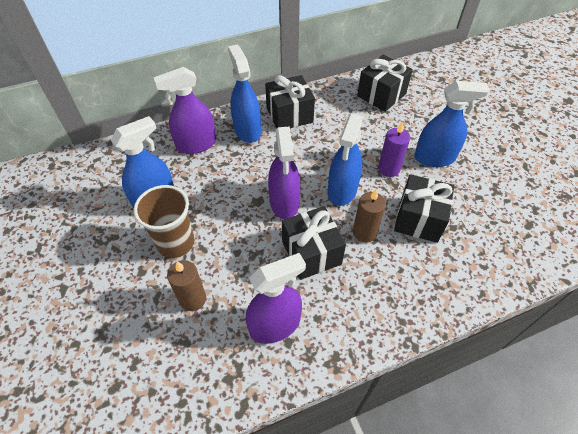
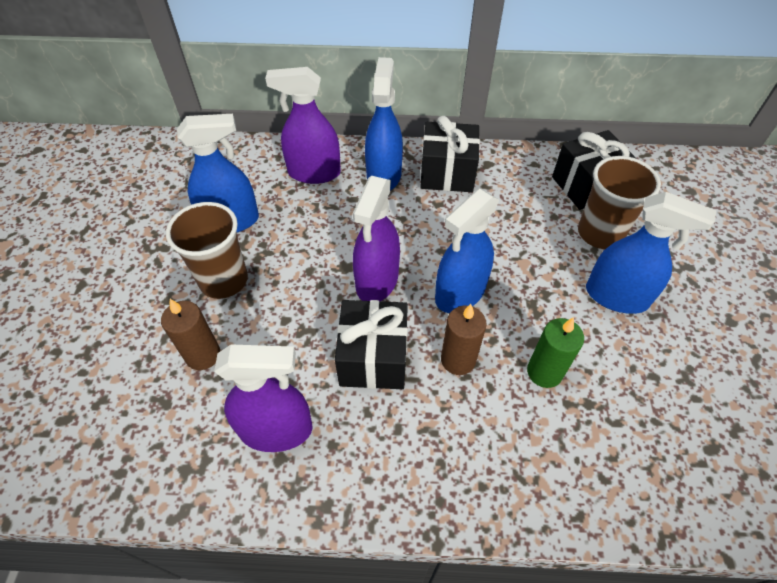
camera: 25 degrees right, 0 degrees up
purple candle [378,121,410,177] -> none
black gift [394,174,454,243] -> green candle [527,317,584,388]
none -> brown cup [578,156,661,249]

